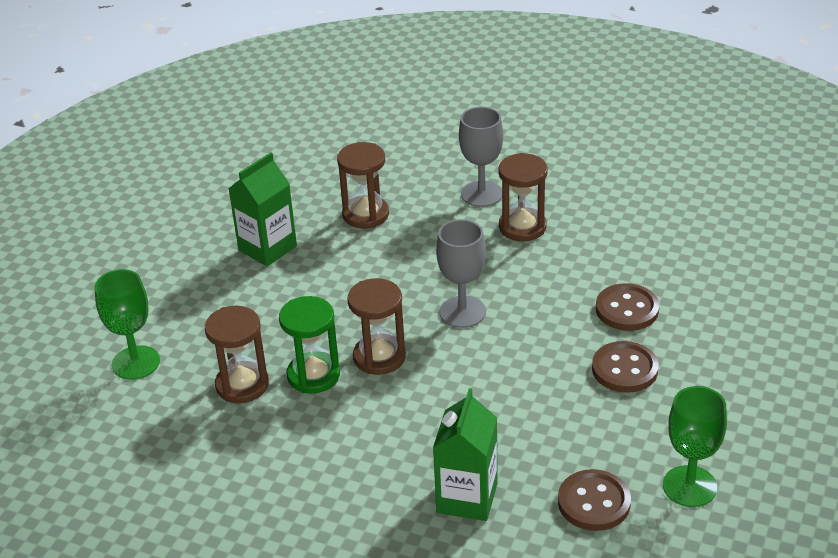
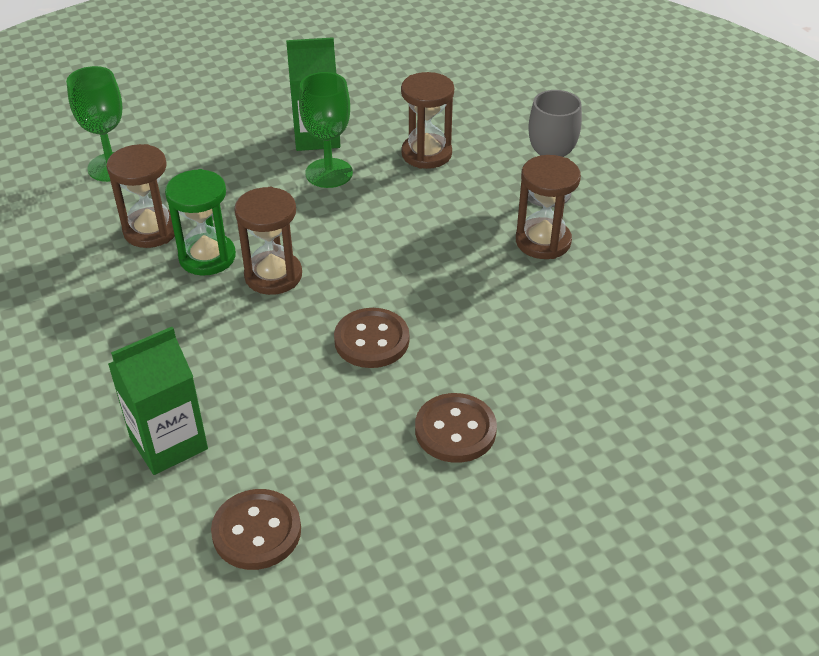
camera: 40 degrees right, 5 degrees up
grey goblet [436,219,486,328] -> none
brown button [596,283,659,331] -> brown button moved to [334,308,409,368]
green goblet [663,386,727,507] -> green goblet moved to [299,72,353,188]

